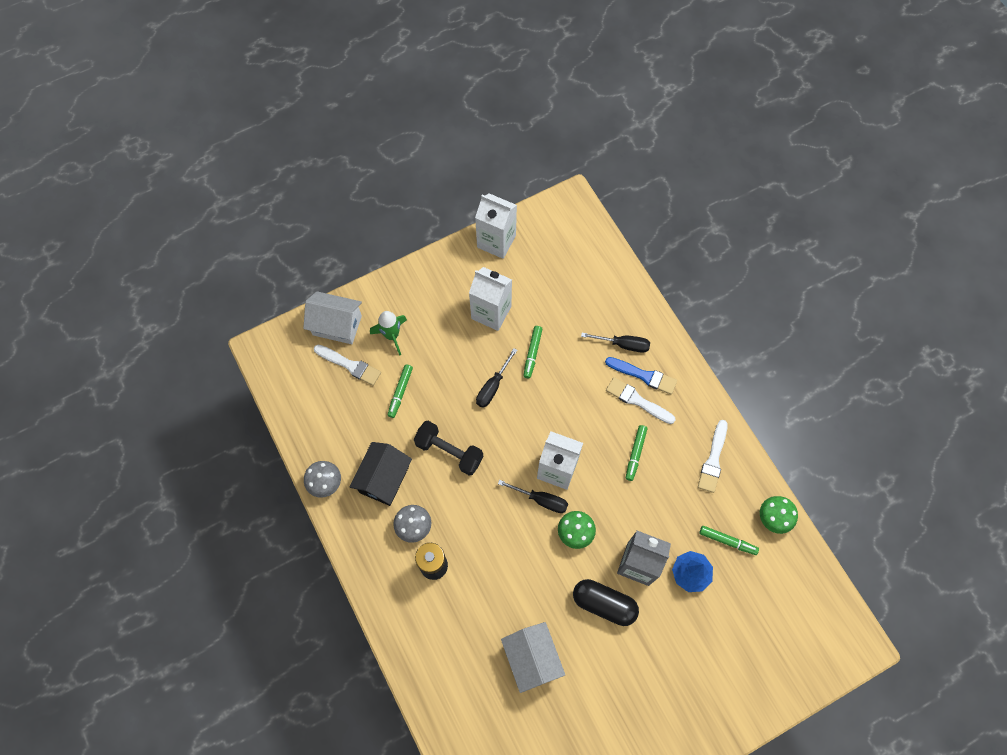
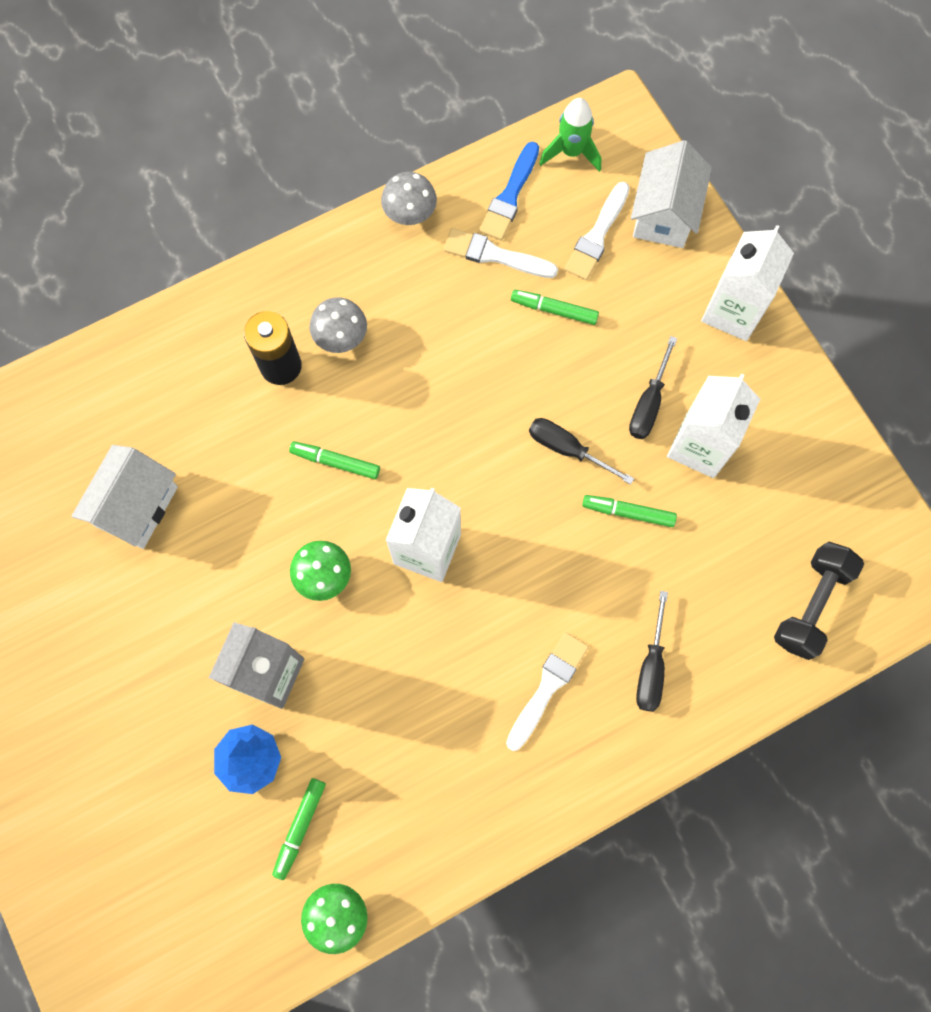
camera: 90 degrees right, 5 degrees up
black house [350,442,412,506] -> none
green rocket [370,311,407,356] -> green rocket moved to [539,98,601,172]
black dumbbell [414,421,483,476] -> black dumbbell moved to [774,542,864,660]
white carton [475,193,517,259] -> white carton moved to [701,225,794,341]
black screwdriver [498,480,568,513] -> black screwdriver moved to [629,336,677,439]
white house [501,622,565,693] -> white house turned 45 degrees counterclockwise [72,445,178,549]
black capsule [573,579,639,626] -> none
blue brush [605,357,677,395] -> blue brush moved to [479,142,539,240]
green marker [626,425,647,481] -> green marker moved to [289,441,380,479]
white brush [698,420,728,493] -> white brush moved to [444,228,558,278]

